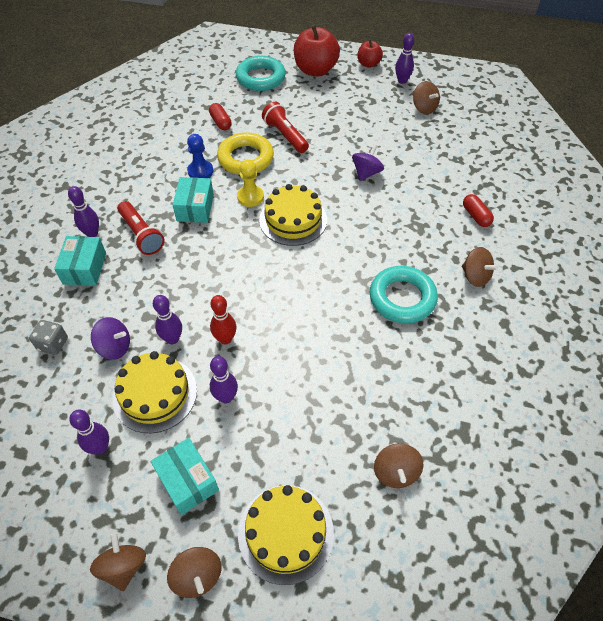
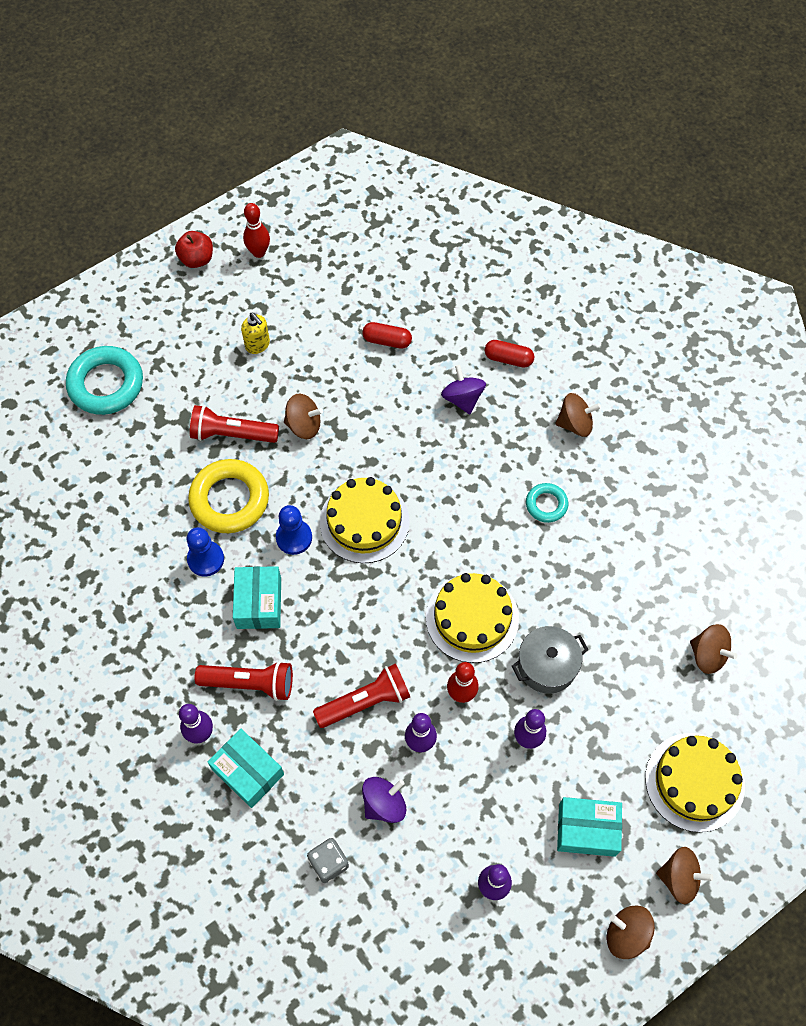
camera: 50 degrees left, 10 degrees up
yellow cake [112,351,197,433] -> yellow cake moved to [426,573,519,663]
turquoise box [173,177,214,223] -> turquoise box turned 45 degrees clockwise [233,566,281,629]
red capsule [209,103,232,130] -> red capsule moved to [362,322,412,349]
yellow pawn [237,160,264,207] -> blue pawn [276,505,312,555]
red apple [294,24,340,76] -> none
purple spinning top [352,144,384,181] -> purple spinning top moved to [441,365,486,414]
turquoise ring [369,266,438,323] -> turquoise ring [526,483,568,523], size x0.53
purple bowling pin [395,33,415,84] -> red bowling pin [243,203,270,258]
brown spinning top [413,81,440,114] -> brown spinning top moved to [284,394,323,439]
none -> yellow soap dispenser [241,313,270,354]
none -> red flashlight [313,663,410,728]
none -> grey pot [512,626,589,694]

